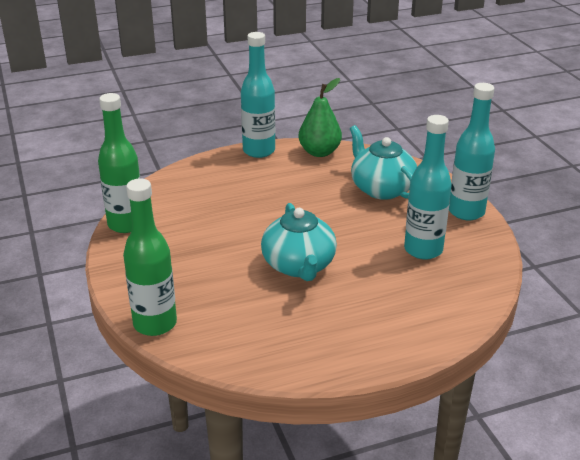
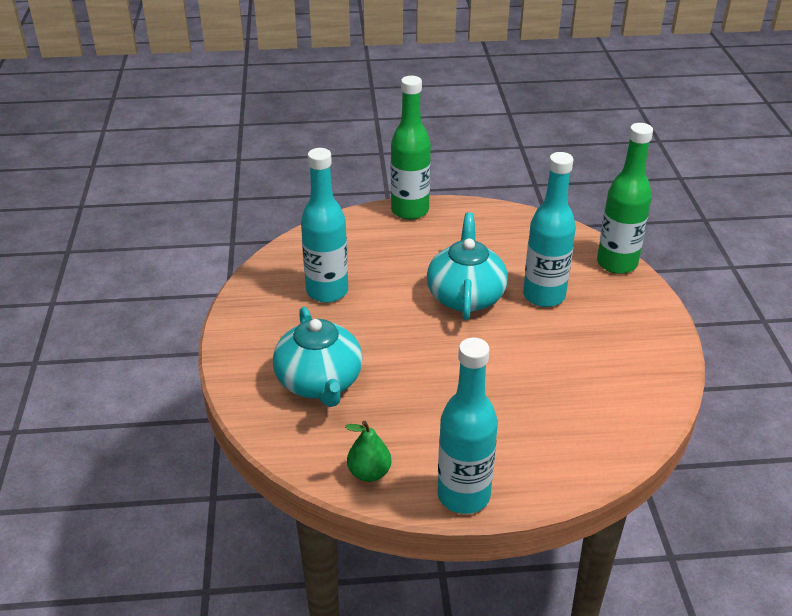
camera: 165 degrees left, 5 degrees up
green bottle [98,93,140,233] -> green bottle moved to [391,76,431,220]
green pear [298,78,342,157] -> green pear [345,421,391,482], size x0.64
turquoise bottle [449,83,495,220] -> turquoise bottle moved to [523,152,576,307]

